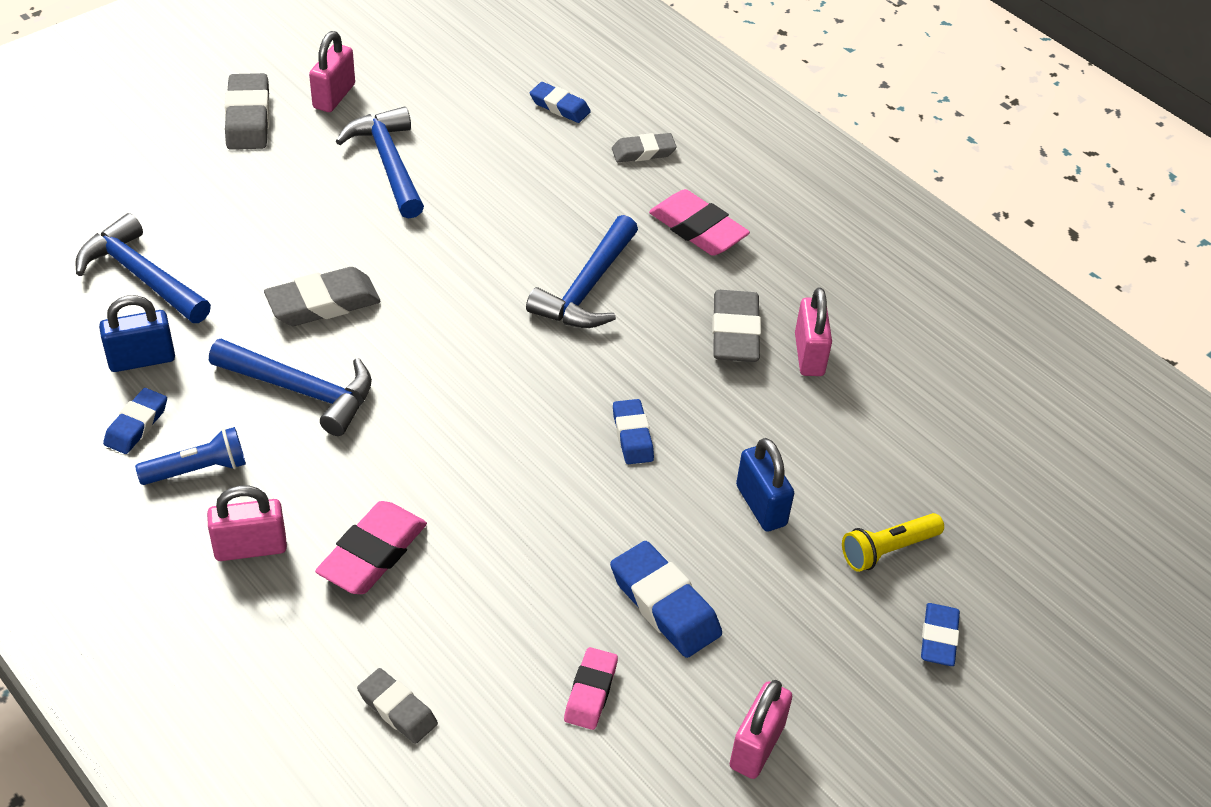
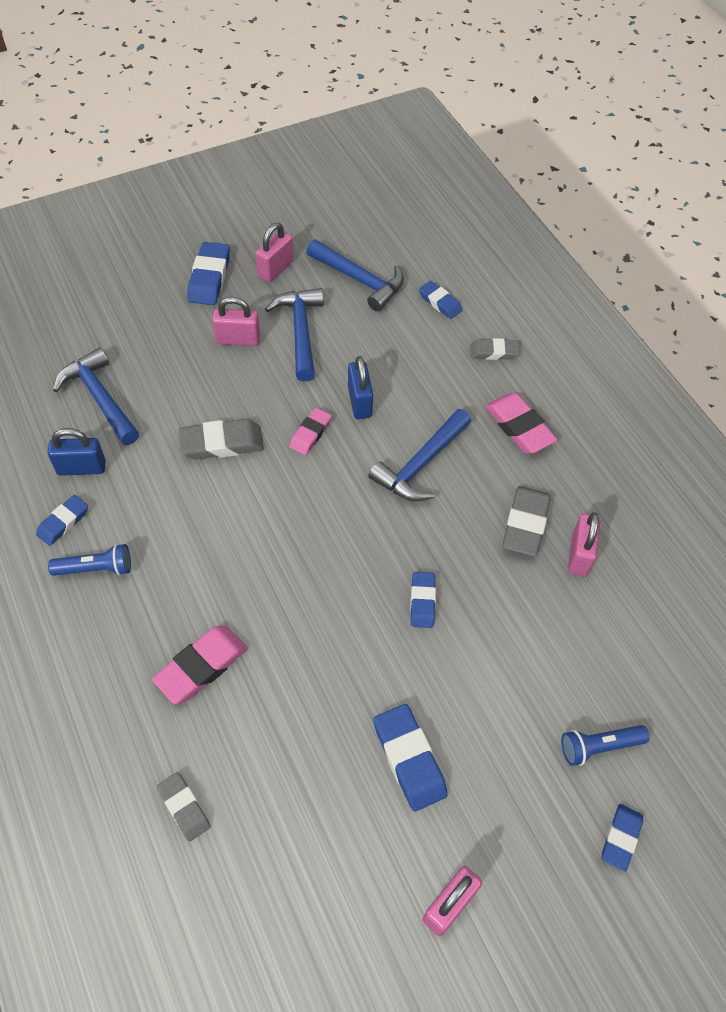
camera: 15 degrees right, 10 degrees up
pink padlock [207,486,287,561] -> pink padlock moved to [212,297,260,346]
blue hammer [209,339,372,436] -> blue hammer moved to [306,239,404,311]
grey eraser [225,73,270,150] -> blue eraser [187,242,230,305]
pink eraser [564,647,618,730] -> pink eraser moved to [289,408,332,455]
blue padlock [736,438,794,532] -> blue padlock moved to [348,356,373,419]
yellow flashlight [842,513,944,572] -> blue flashlight [561,725,650,766]

